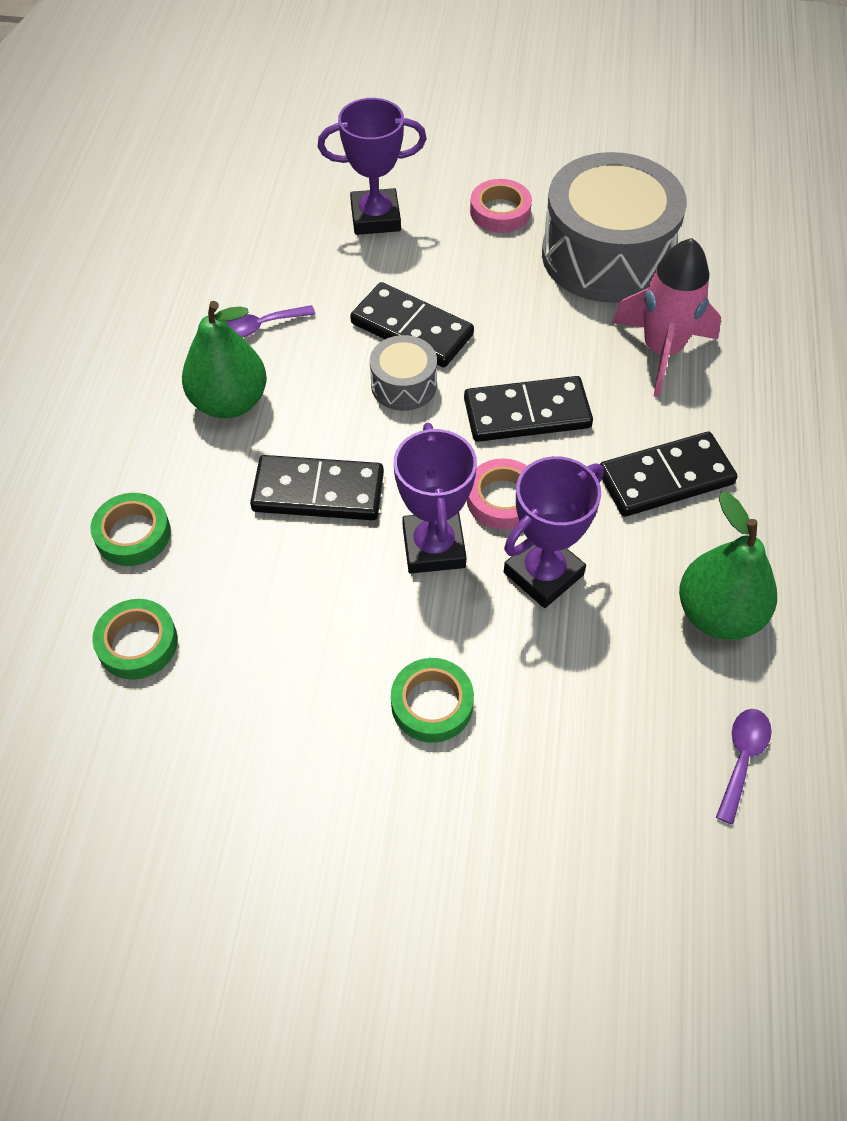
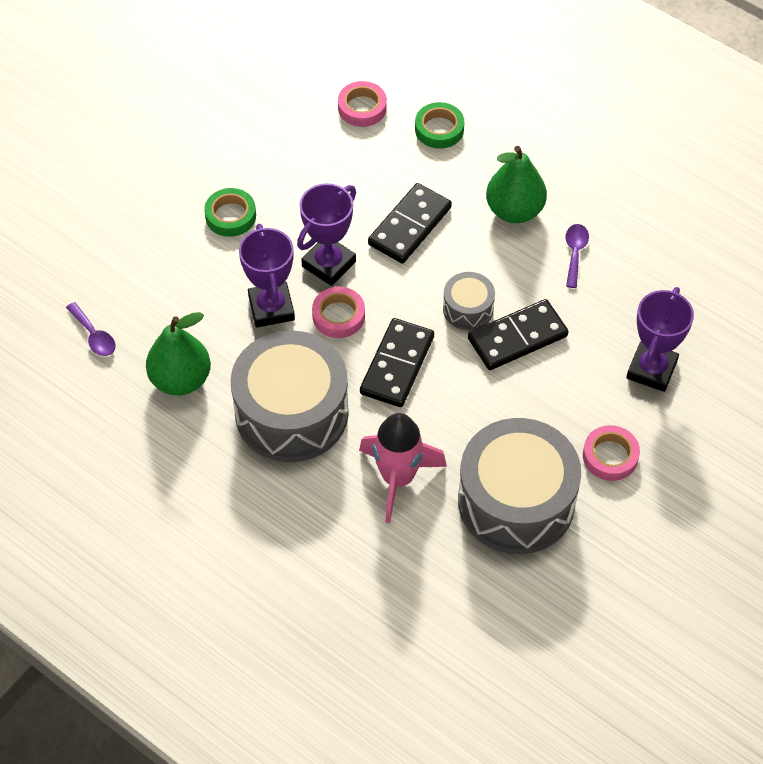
camera: 120 degrees right, 0 degrees up
green tape [92,599,178,679] -> pink tape [338,81,387,127]
purple trophy [394,423,477,574] -> purple trophy turned 75 degrees counterclockwise [297,183,356,286]
black domino [600,432,737,517] -> grey drum [231,330,349,462]

